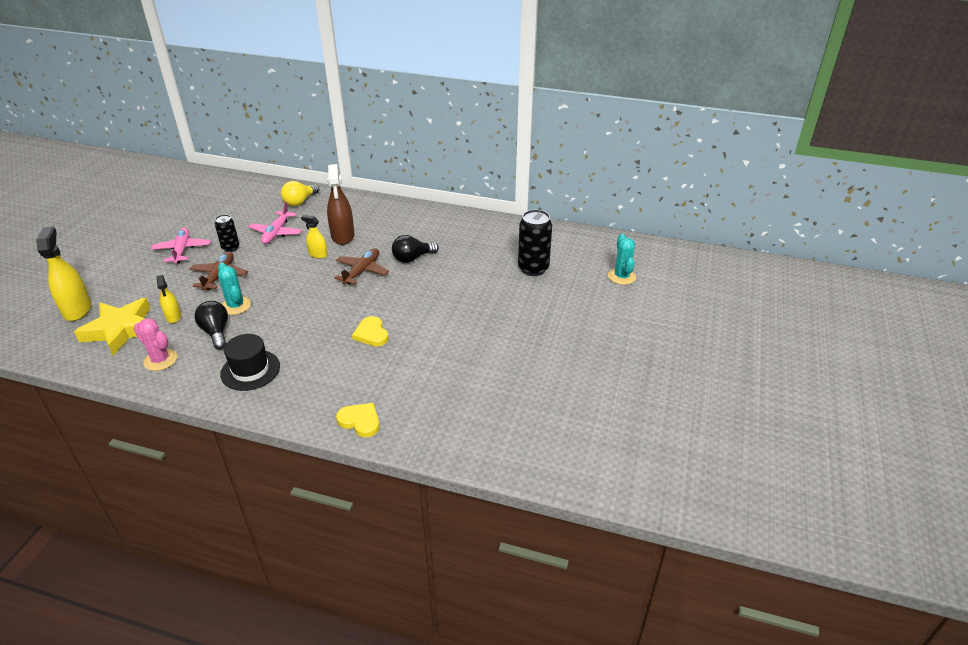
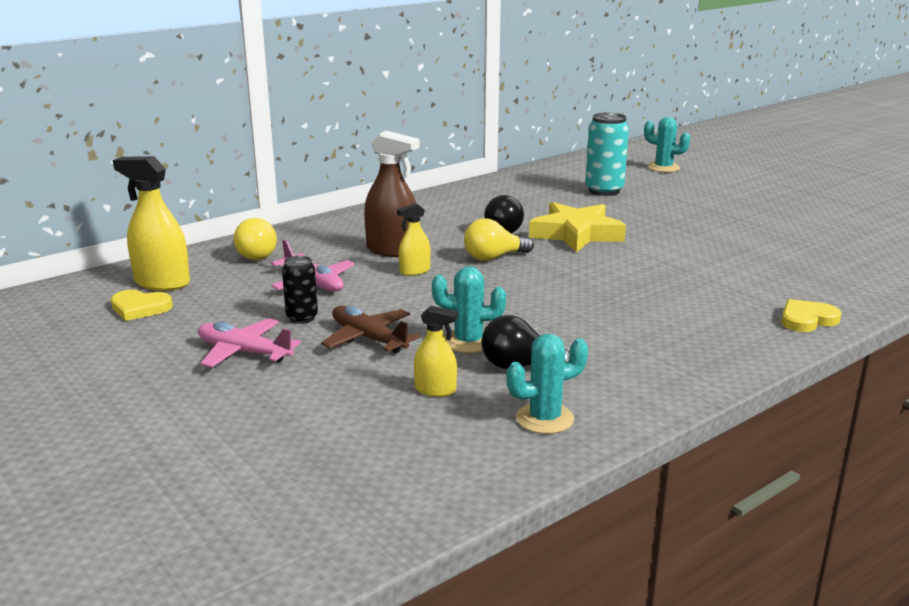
camera: 55 degrees left, 15 degrees down
yellow spray bottle [36,226,91,321] -> yellow spray bottle moved to [113,156,190,291]
yellow star [74,298,150,356] -> yellow star moved to [529,202,626,253]
pink cactus [134,318,177,371] -> turquoise cactus [506,334,588,434]
black hat [220,334,280,391] -> none
brown plane [335,248,389,285] -> yellow light bulb [464,218,534,261]
yellow heart [352,316,388,346] -> yellow heart moved to [111,290,173,321]
black can [518,210,552,276] -> turquoise can [585,112,629,196]

